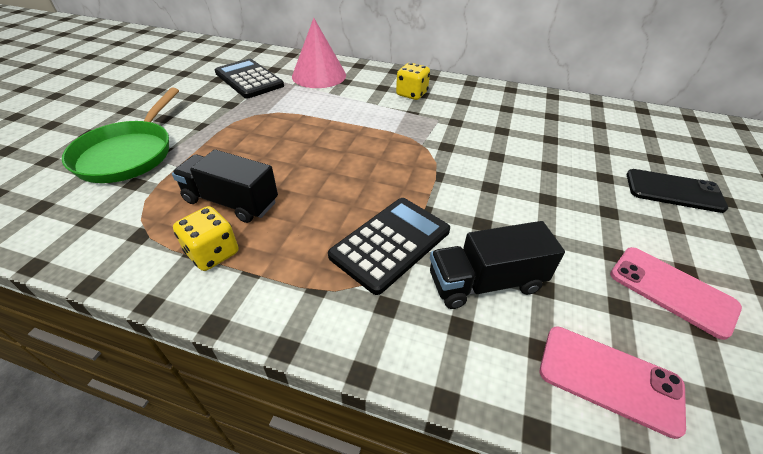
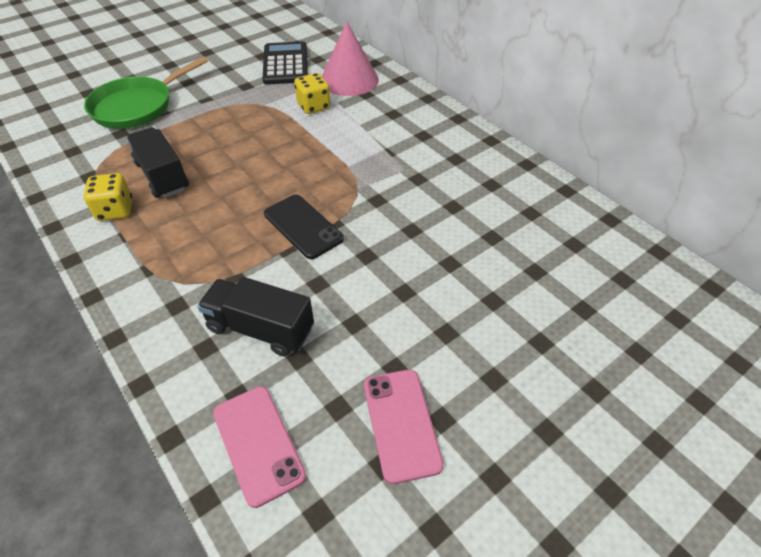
camera: 35 degrees right, 5 degrees up
black calculator [328,198,450,295] -> none
yellow dice [396,63,430,100] -> yellow dice moved to [294,73,331,114]
black phone [627,169,728,213] -> black phone moved to [264,194,344,259]

